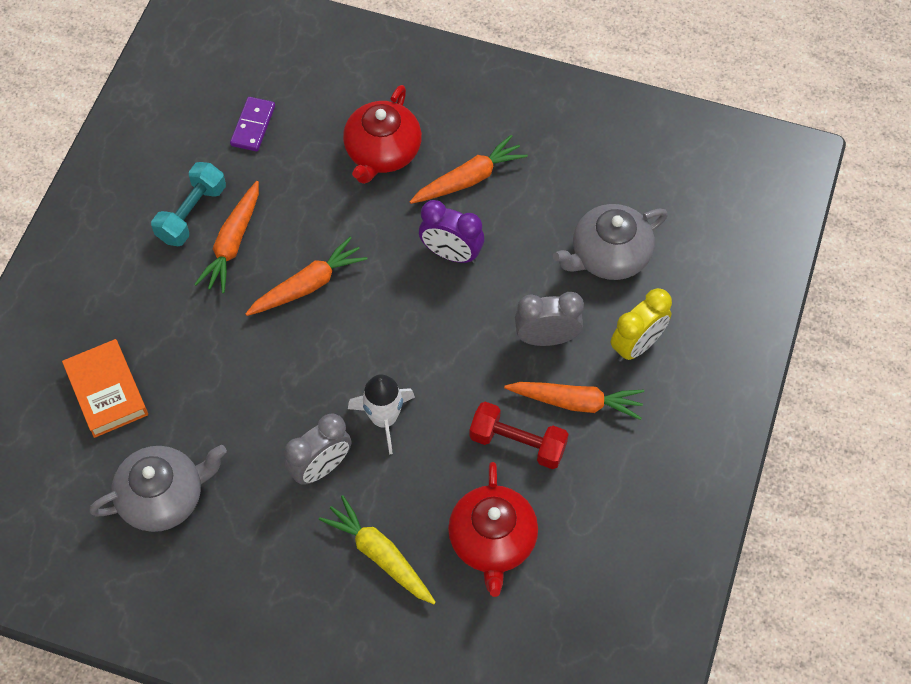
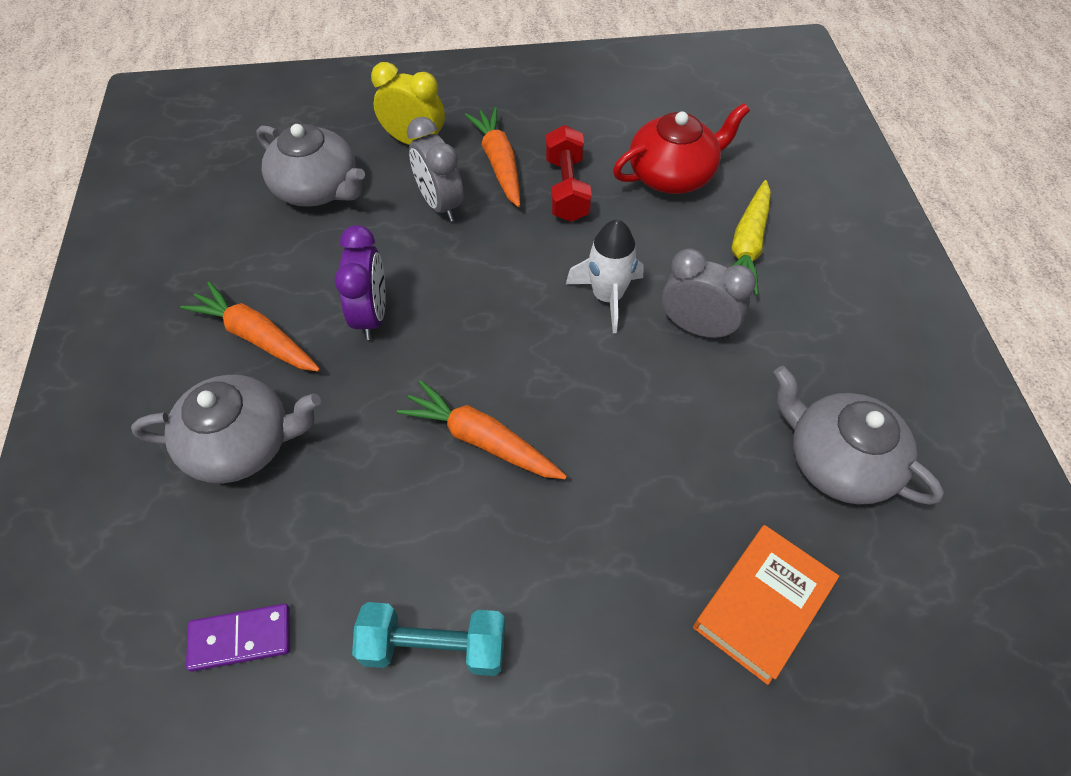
camera: 115 degrees left, 5 degrees down
orange carrot [194,181,259,293] -> none
red teapot [343,85,422,184] -> grey teapot [131,375,321,483]

